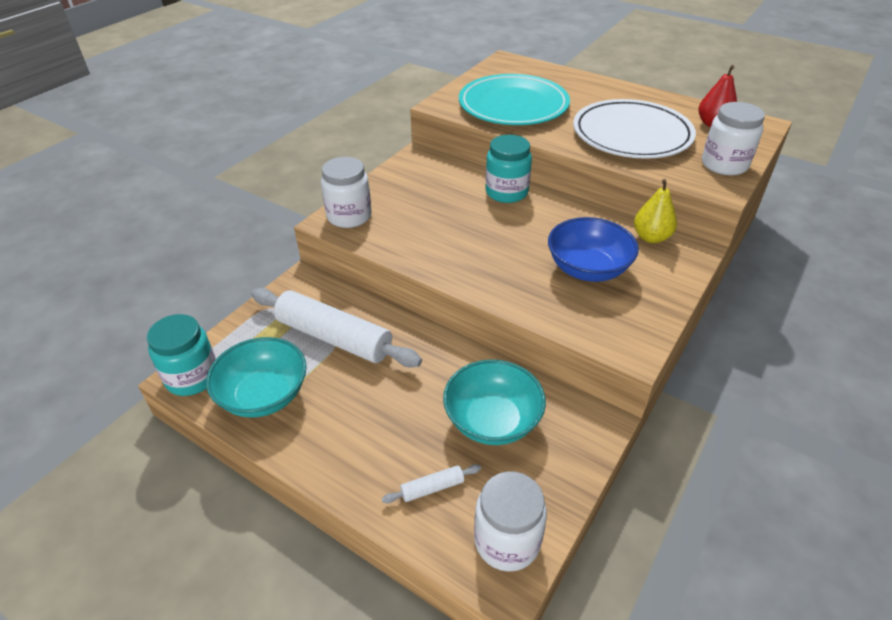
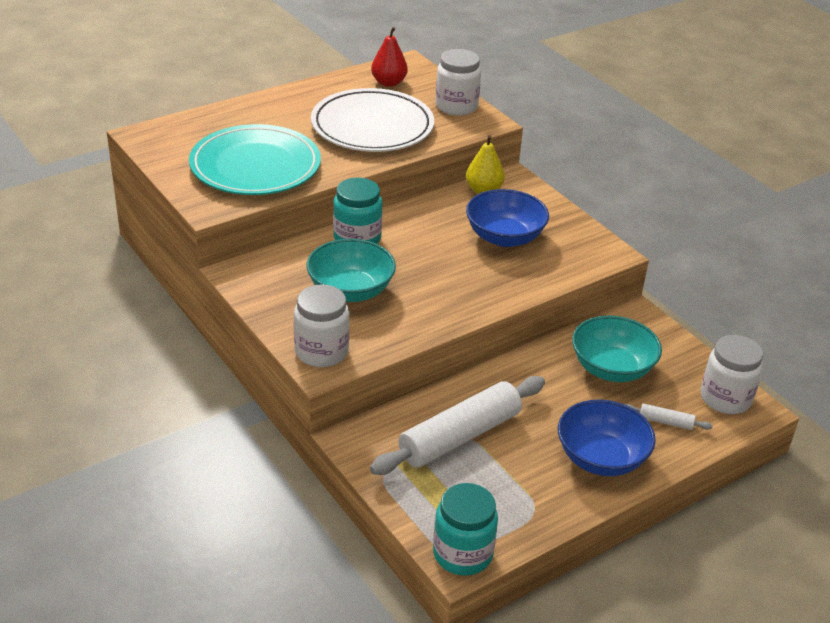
camera: 70 degrees left, 5 degrees down
turquoise bowl [206,337,307,418] -> turquoise bowl moved to [307,239,396,302]
white rolling pin [382,464,481,503] -> white rolling pin turned 75 degrees counterclockwise [625,403,713,430]
none -> blue bowl [558,400,656,476]

